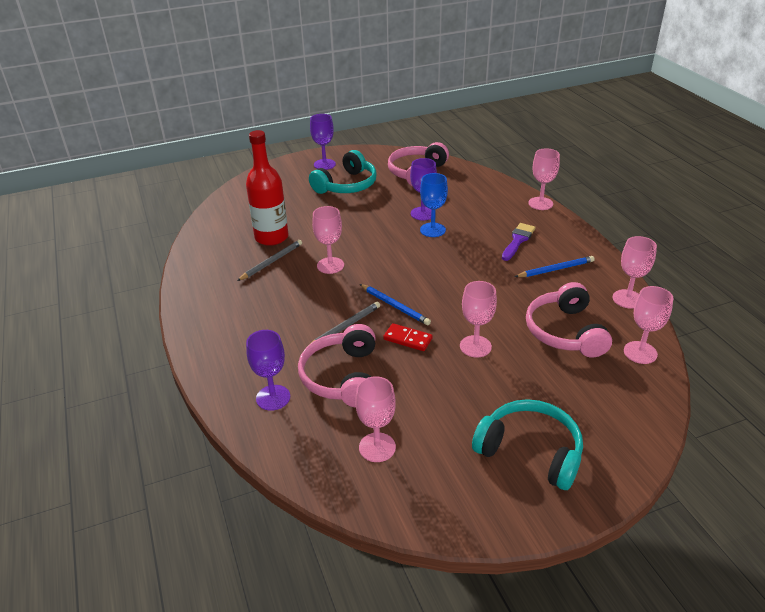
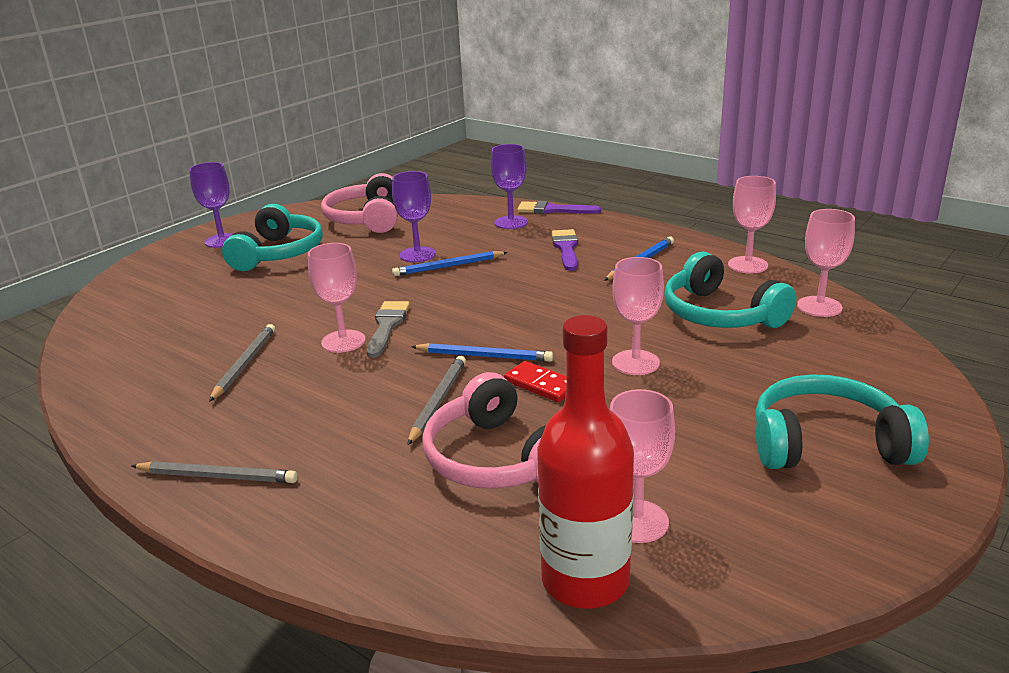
camera: 30 degrees left, 10 degrees down
red bottle [246,130,288,246] -> red bottle moved to [537,315,634,609]
purple goblet [246,330,290,411] -> purple goblet moved to [491,144,528,229]
red domino [383,323,433,351] -> red domino turned 45 degrees clockwise [504,361,566,402]
blue goblet [420,173,448,237] -> blue pencil [392,251,508,276]
pink headphones [526,282,612,358] -> turquoise headphones [664,252,796,328]
pink goblet [528,148,560,210] -> purple brush [517,201,601,214]
none -> grey pencil [131,461,298,483]
none -> grey brush [367,301,410,358]

